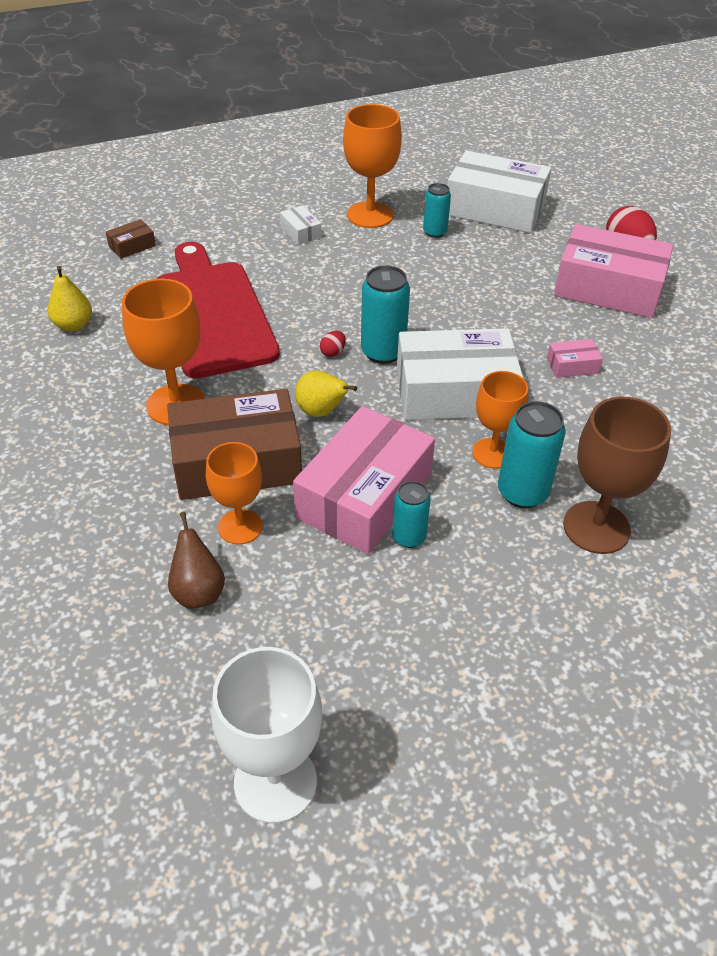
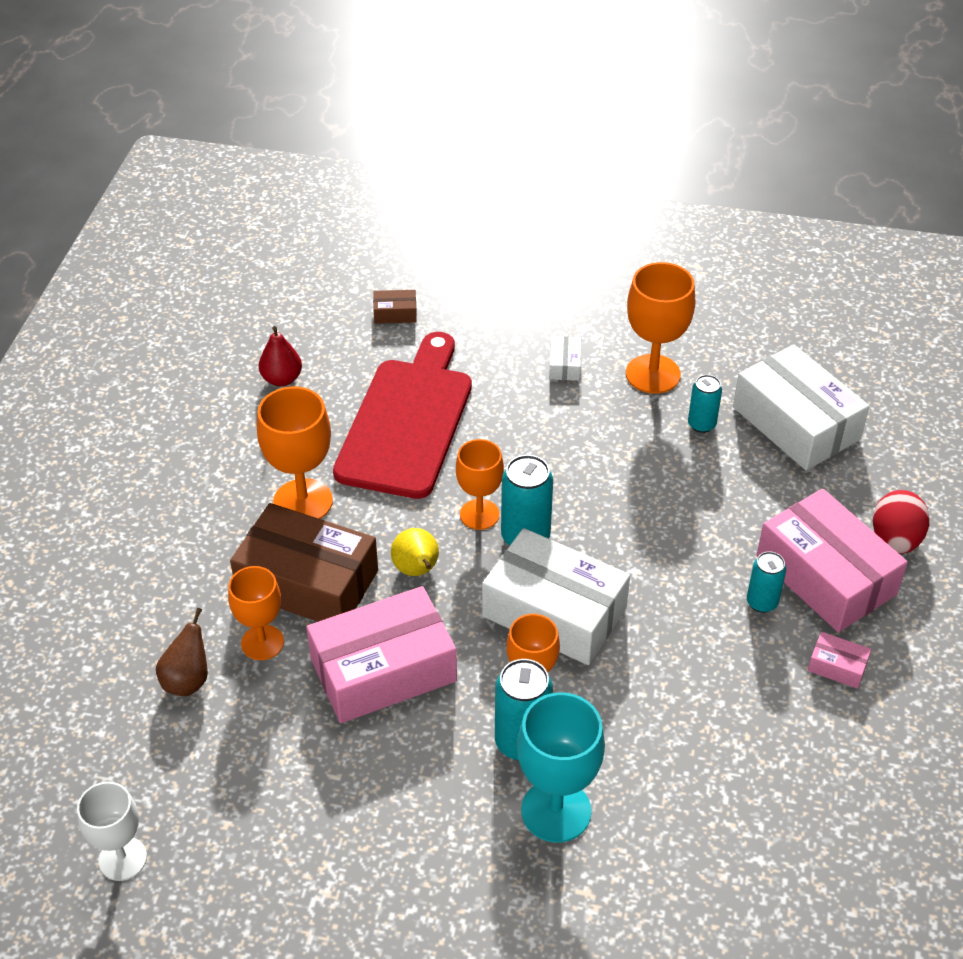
camera: 35 degrees right, 0 degrees up
yellow pear [48,266,92,331] -> red pear [259,326,302,386]
white goblet [211,647,322,824] -> white goblet [77,782,147,881], size x0.67
red egg [320,331,346,357] -> orange goblet [456,439,504,530]
turquoise can [392,481,430,548] -> turquoise can moved to [747,552,786,613]
pink box [547,339,603,378] -> pink box moved to [808,632,871,689]
brown goblet [563,397,671,554] -> turquoise goblet [517,692,605,843]

